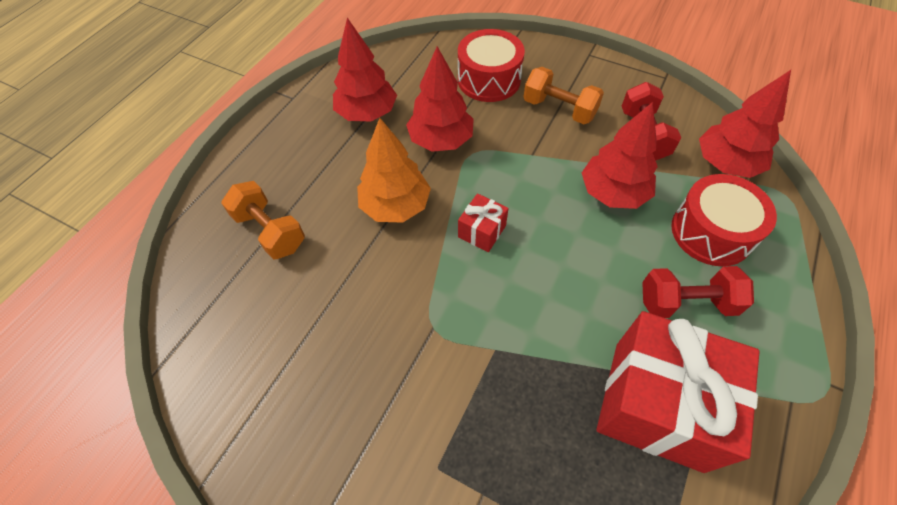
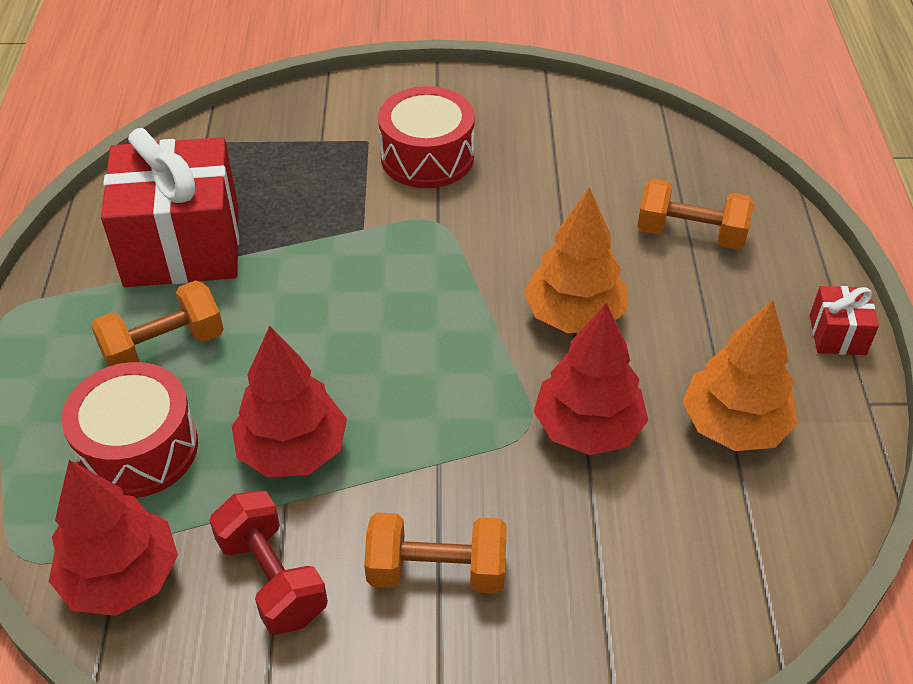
camera: 150 degrees right, 10 degrees down
red tree [333,18,397,121] -> orange tree [683,300,798,451]
red drum [458,29,525,102] -> red drum moved to [378,86,475,188]
red gift [458,193,509,252] -> red gift moved to [810,286,879,355]
red dumbbell [642,266,754,318] -> orange dumbbell [91,280,223,367]

